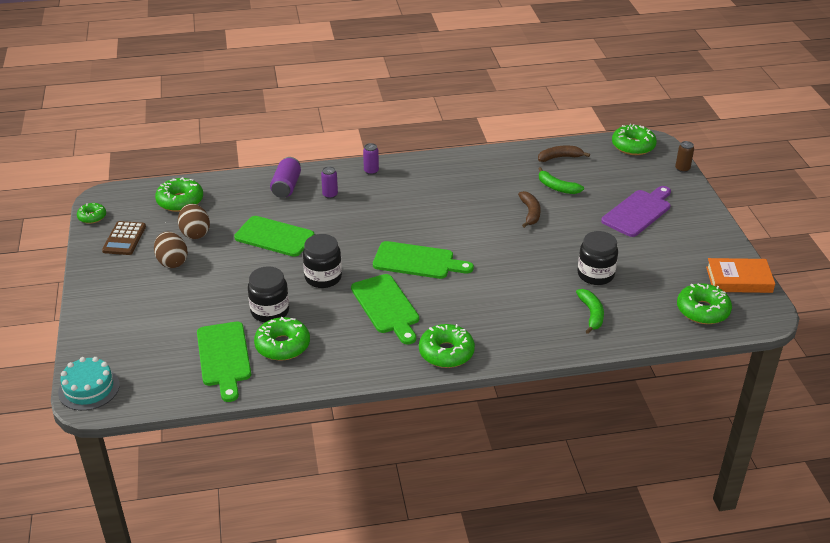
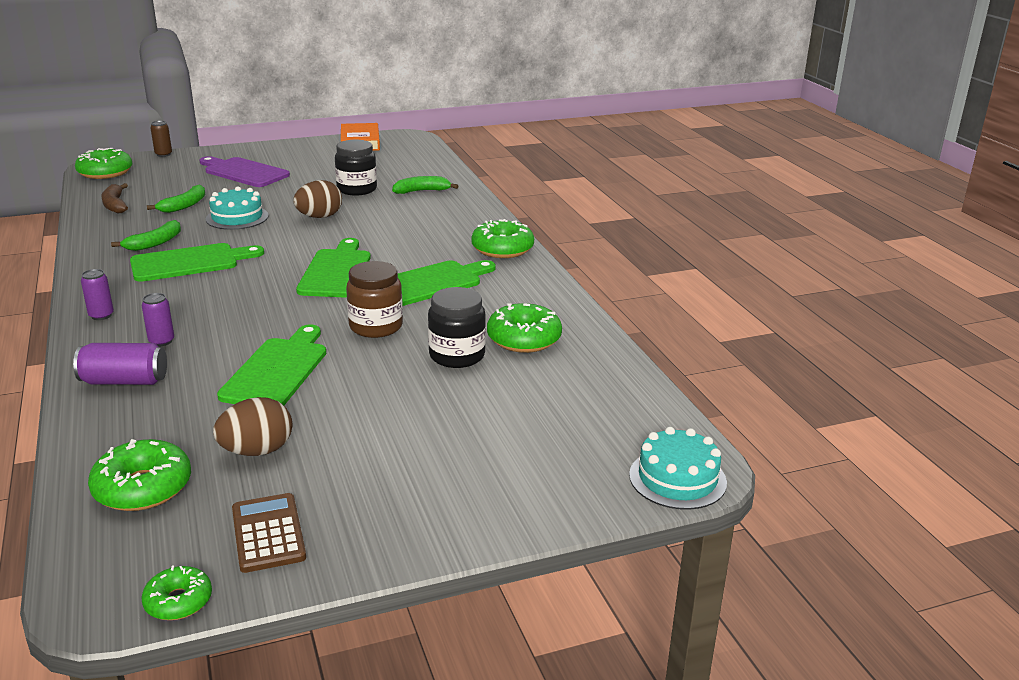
camera: 100 degrees left, 10 degrees down
brown calculator [102,221,146,255] -> brown calculator turned 105 degrees counterclockwise [232,493,306,573]
brown egg [154,232,188,268] -> brown egg moved to [293,180,342,218]
green cutting board [197,322,251,402] -> green cutting board moved to [130,243,264,282]
black jar [303,234,342,288] -> brown jar [346,261,403,338]
brown banana [518,191,541,228] -> turquoise cake [206,187,269,230]
green donut [677,283,732,324] -> none
none -> green banana [111,220,181,251]

